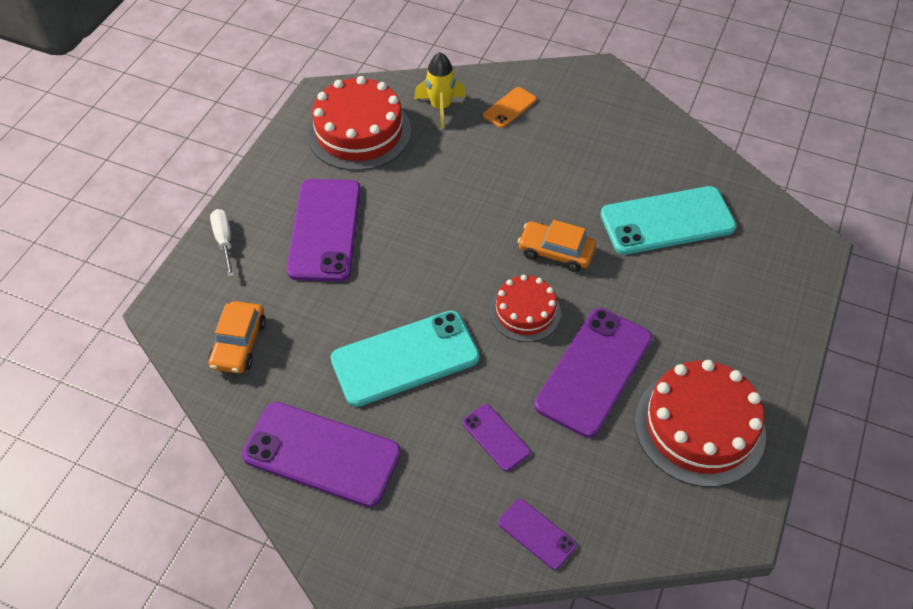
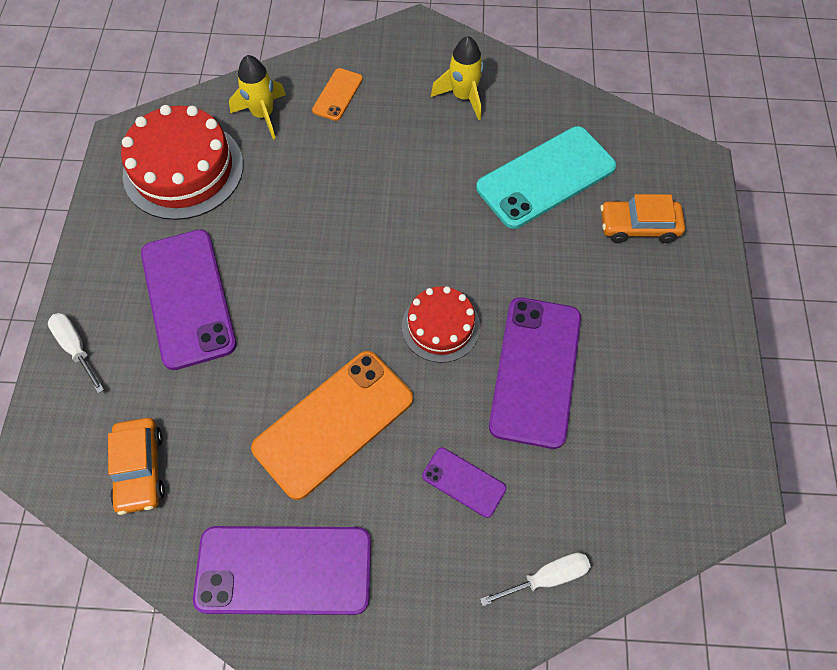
camera: 20 degrees left, 10 degrees up
turquoise phone [331,311,480,407] -> orange phone [251,351,413,500]
purple phone [498,499,577,570] -> white screwdriver [480,553,591,606]
orange car [518,220,596,272] -> orange car moved to [600,194,685,243]
red cake [635,360,766,487] -> none
none -> yellow rocket [431,36,484,120]

